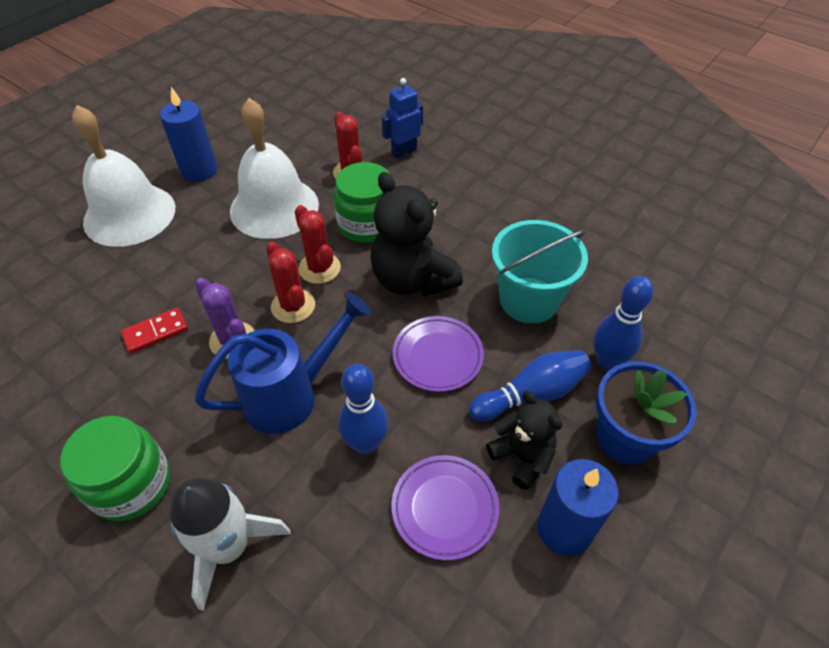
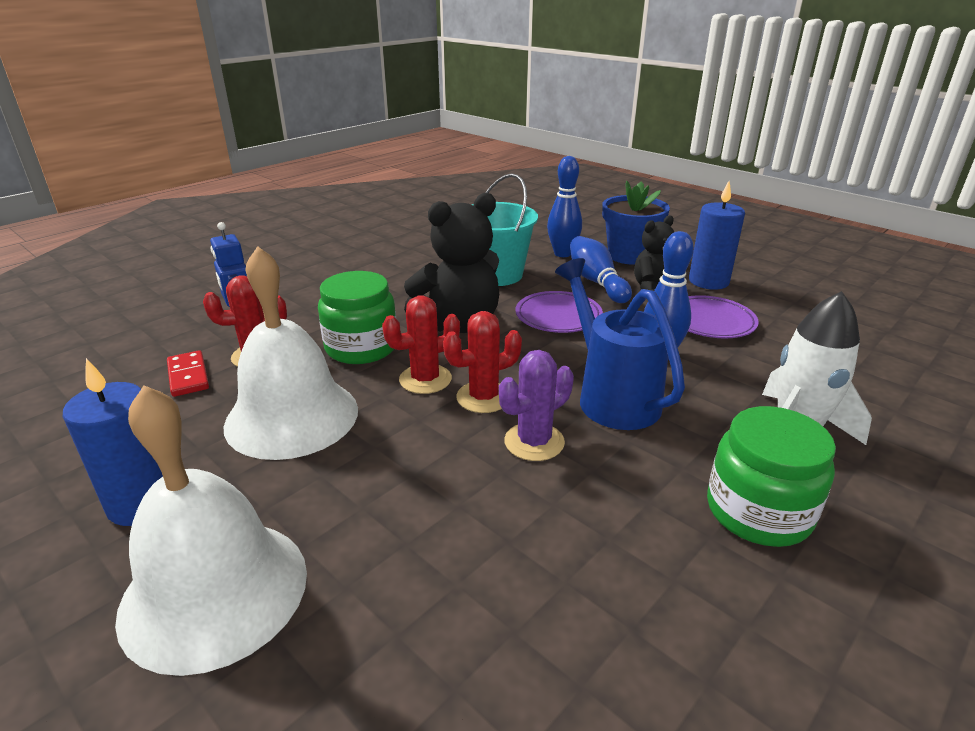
camera: 85 degrees left, 20 degrees down
red domino [121,308,188,354] -> red domino moved to [167,350,209,397]

